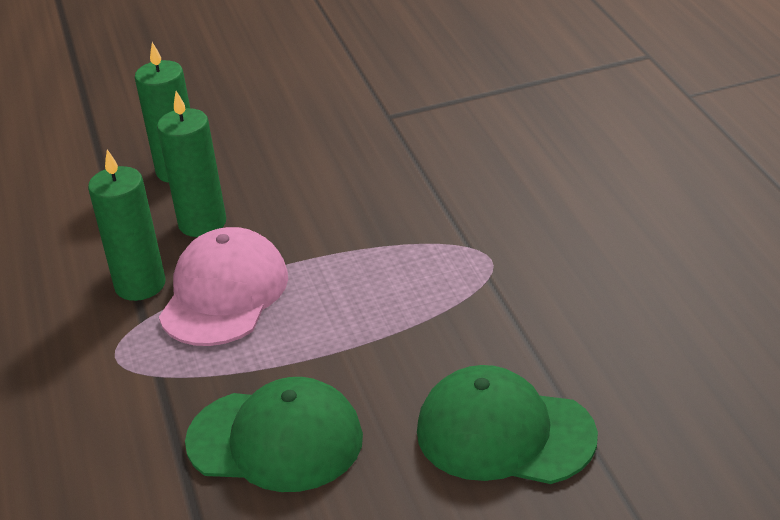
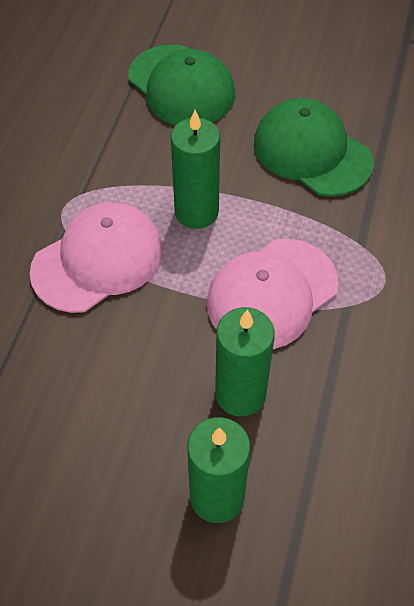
camera: 150 degrees left, 20 degrees up
green candle [88,149,165,301] -> green candle moved to [171,110,220,229]
none -> pink cap [30,202,163,313]

